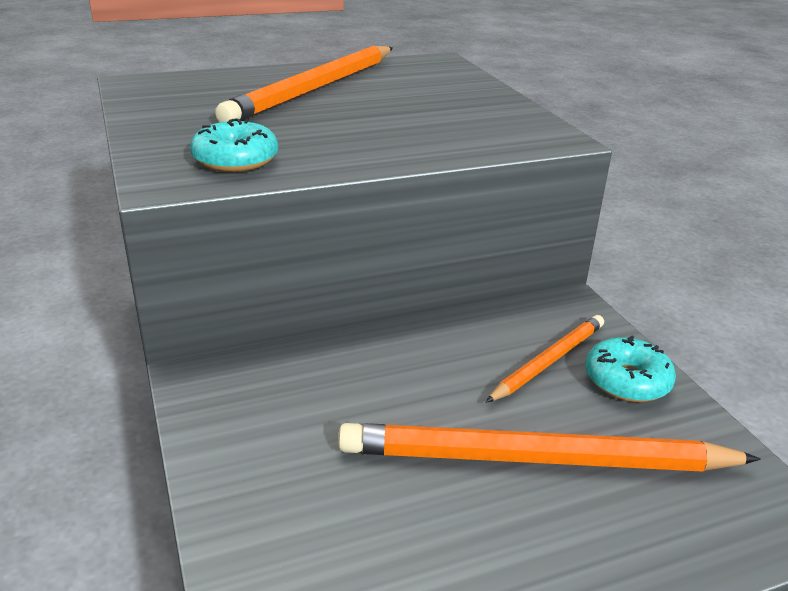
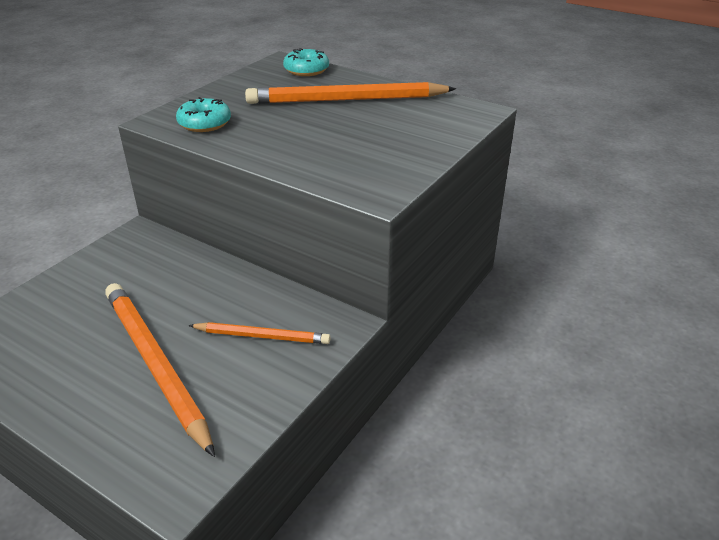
camera: 55 degrees right, 5 degrees up
turquoise donut [585,336,676,402] -> turquoise donut moved to [283,48,329,76]

